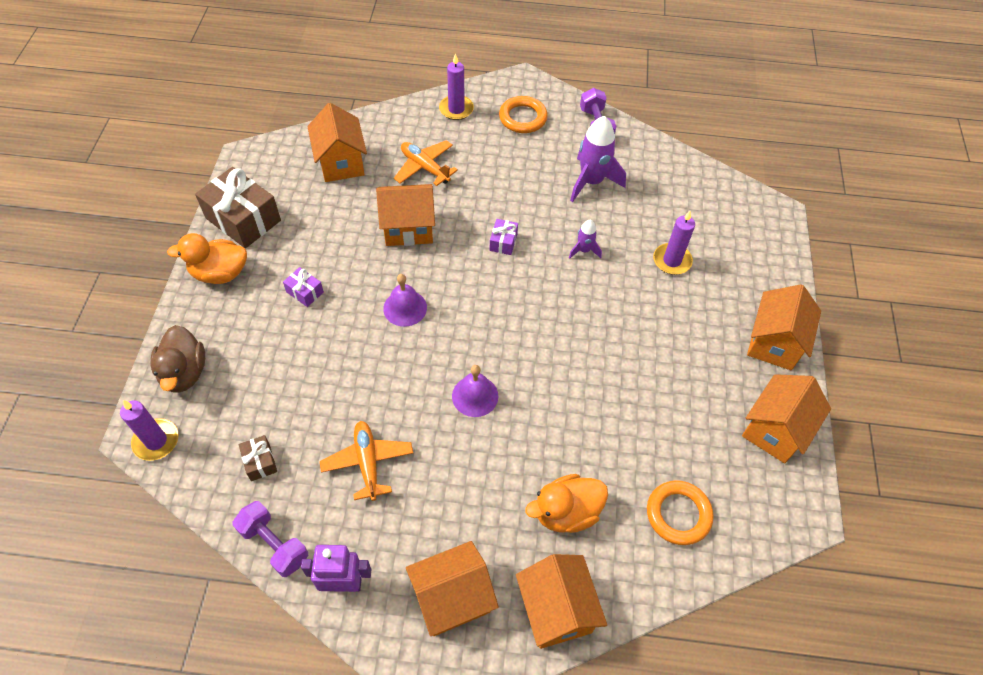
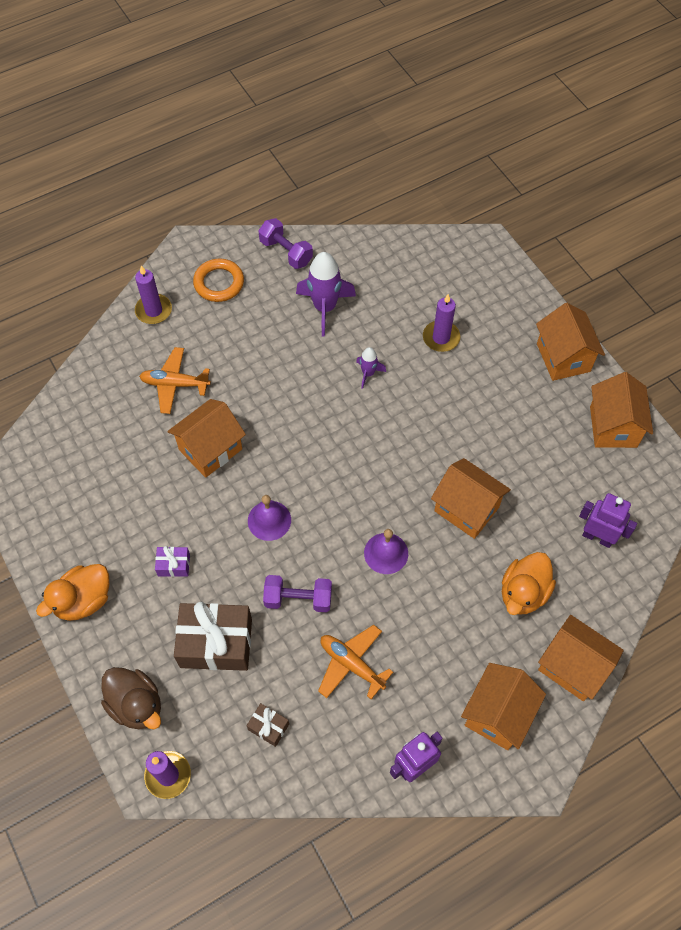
camera: 35 degrees left, 5 degrees up
brown gift [195,167,281,248] -> brown gift moved to [174,602,252,671]
purple dumbbell [233,501,308,577] -> purple dumbbell moved to [263,575,332,612]
orange house [307,103,367,182] -> orange house moved to [431,458,511,539]
purple gift [489,219,518,255] -> none
orange ring [647,480,713,545] -> purple robot [579,493,637,548]

